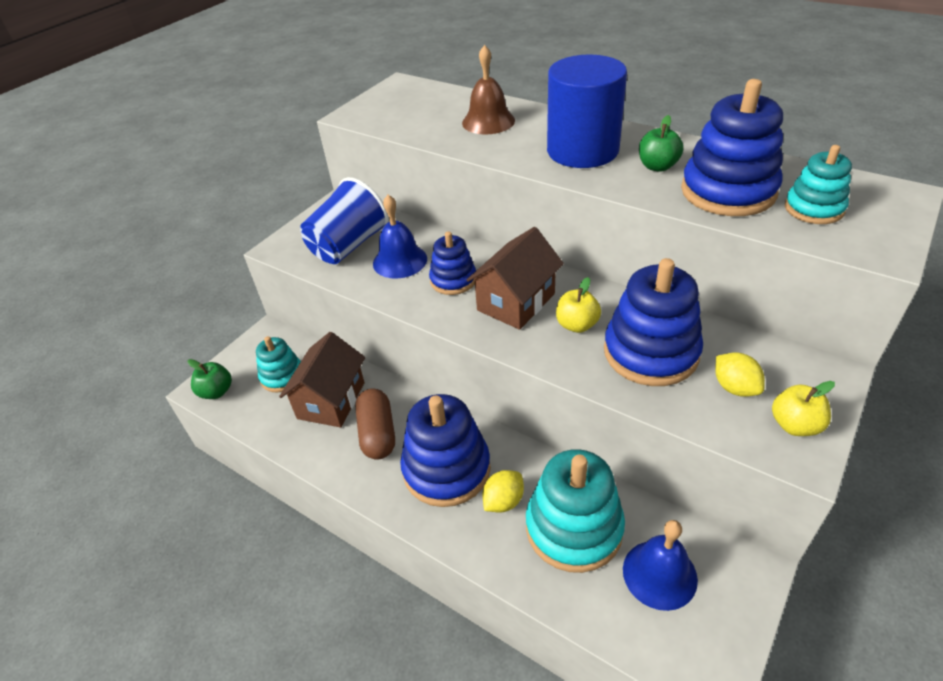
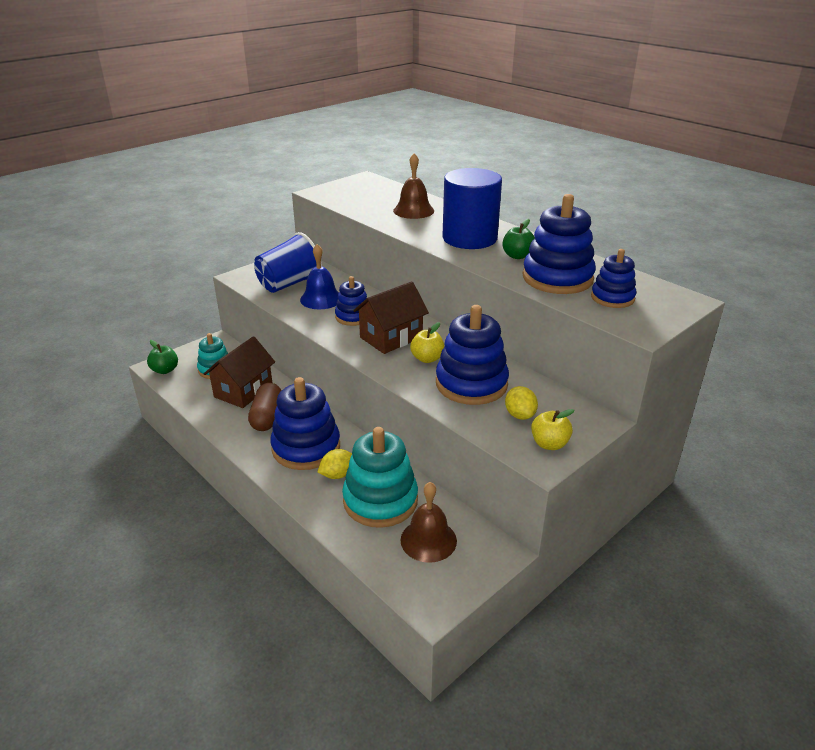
camera: 10 degrees right, 10 degrees down
blue bell [623,520,698,611] -> brown bell [400,482,457,563]
turquoise stacking toy [785,145,852,224] -> blue stacking toy [591,249,636,308]

